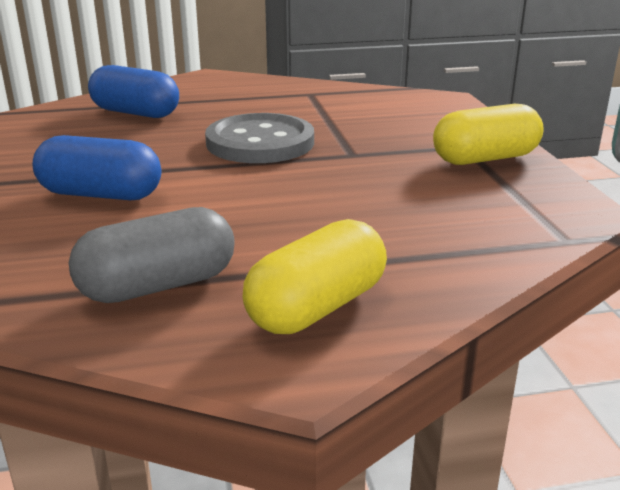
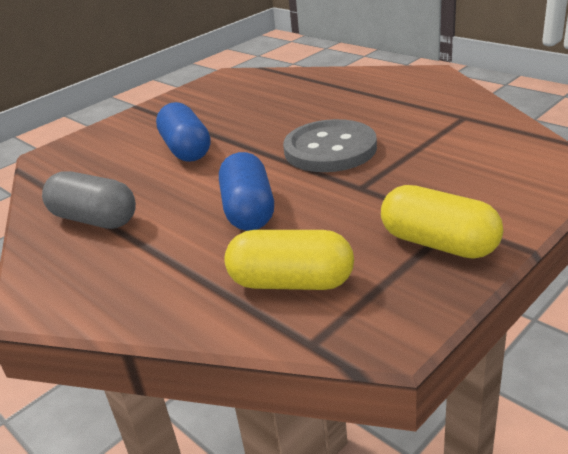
camera: 60 degrees right, 5 degrees up
blue capsule [88,65,179,118] -> blue capsule moved to [219,152,274,231]
yellow capsule [242,219,387,334] -> yellow capsule moved to [224,230,354,290]

